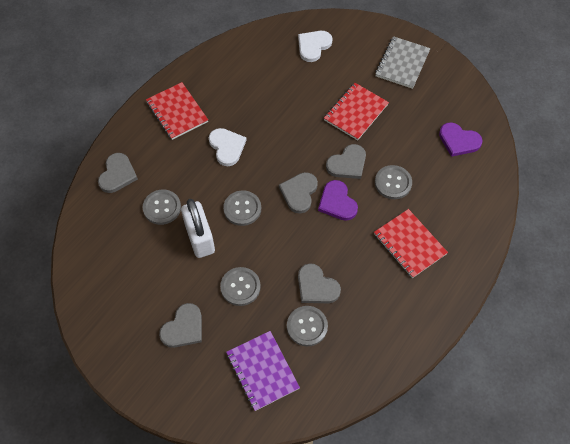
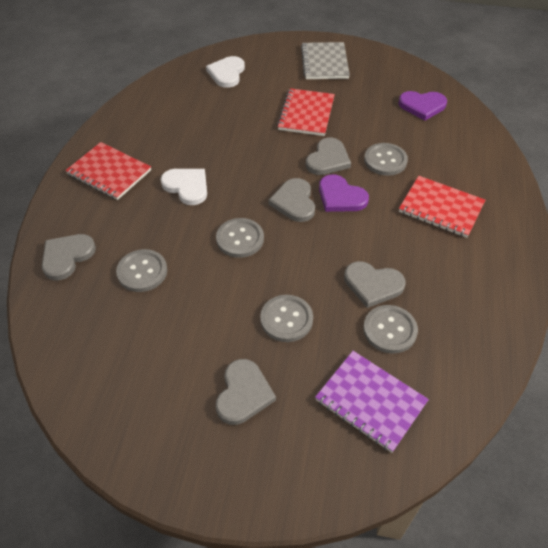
camera: 25 degrees left, 10 degrees down
grey heart [98,153,138,193] -> grey heart turned 135 degrees counterclockwise [42,234,96,281]
white padlock [181,199,215,258] -> none

